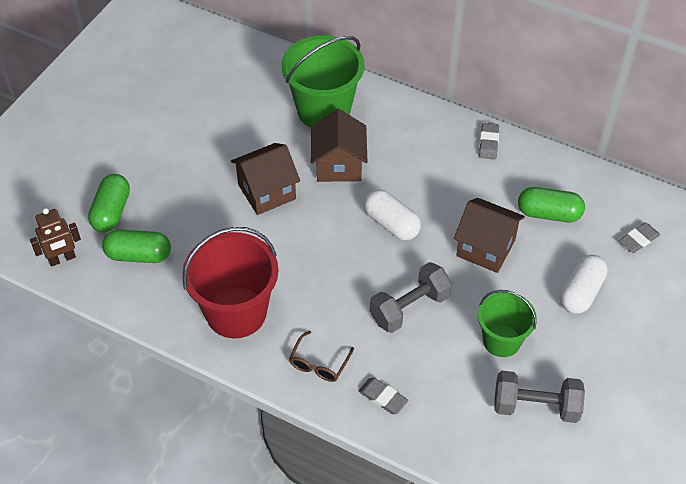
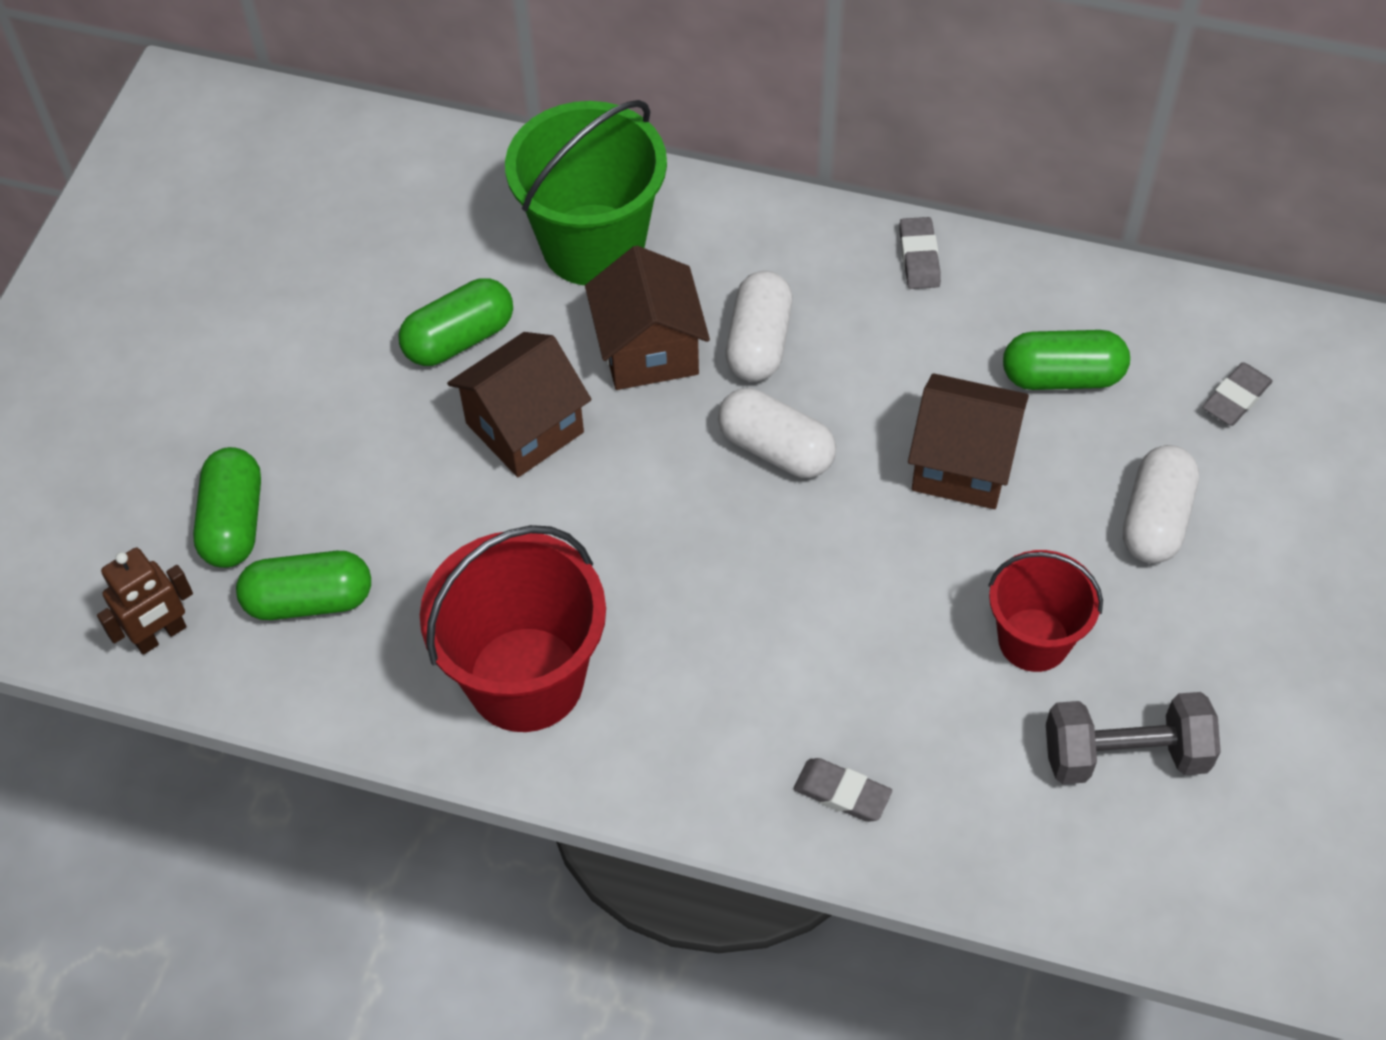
camera: 10 degrees left, 5 degrees up
brown glasses [289,331,354,382] -> none
grey dumbbell [370,262,452,333] -> none
green bucket [478,290,537,357] -> red bucket [988,550,1103,672]
none -> green capsule [398,278,513,366]
none -> white capsule [726,271,793,382]

